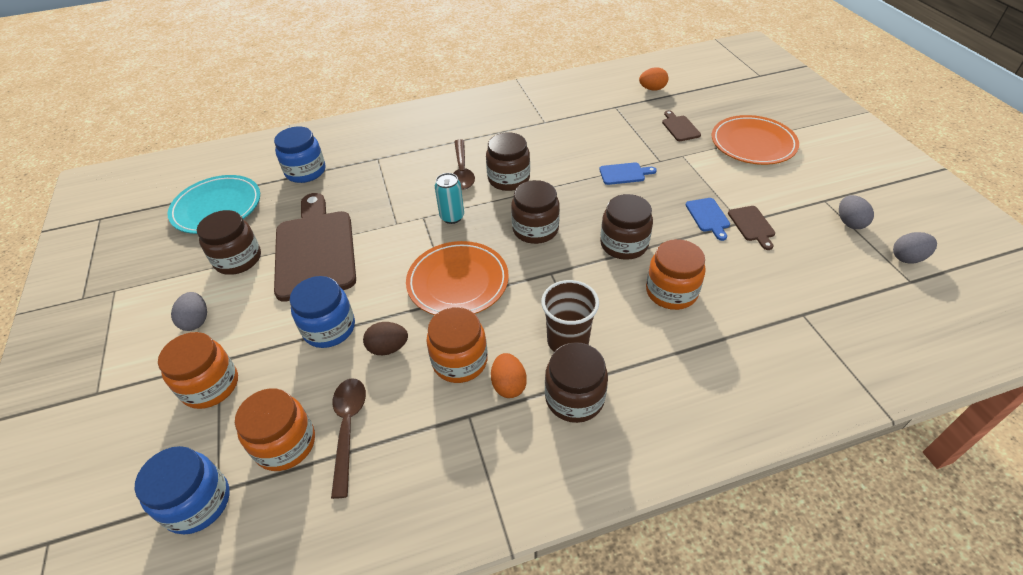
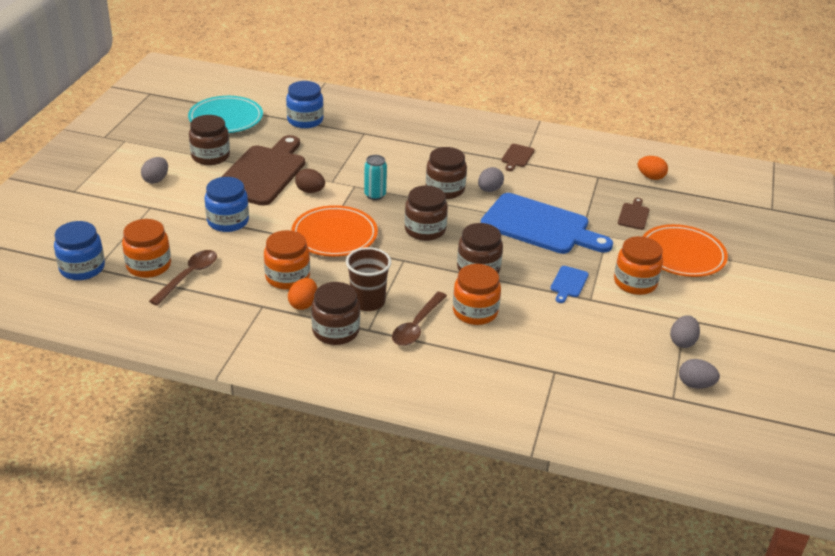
camera: 30 degrees right, 10 degrees down
orange jar [158,332,238,409] -> orange jar moved to [614,236,663,295]
brown egg [363,322,408,355] -> brown egg moved to [295,169,325,193]
brown spoon [453,139,475,189] -> brown spoon moved to [392,292,447,346]
blue cutting board [599,162,657,185] -> blue cutting board [481,193,613,254], size x2.41
brown cutting board [728,206,775,250] -> brown cutting board moved to [501,144,534,171]
none -> grey egg [478,167,504,192]

